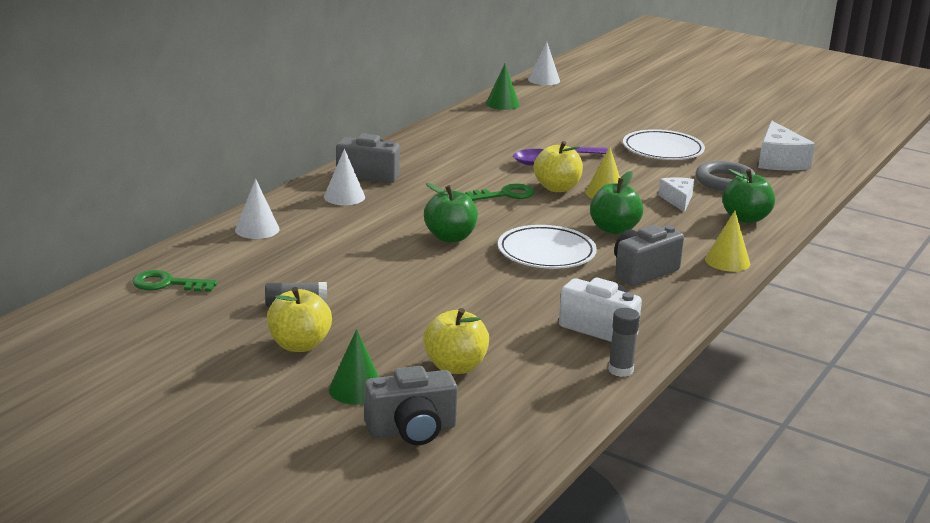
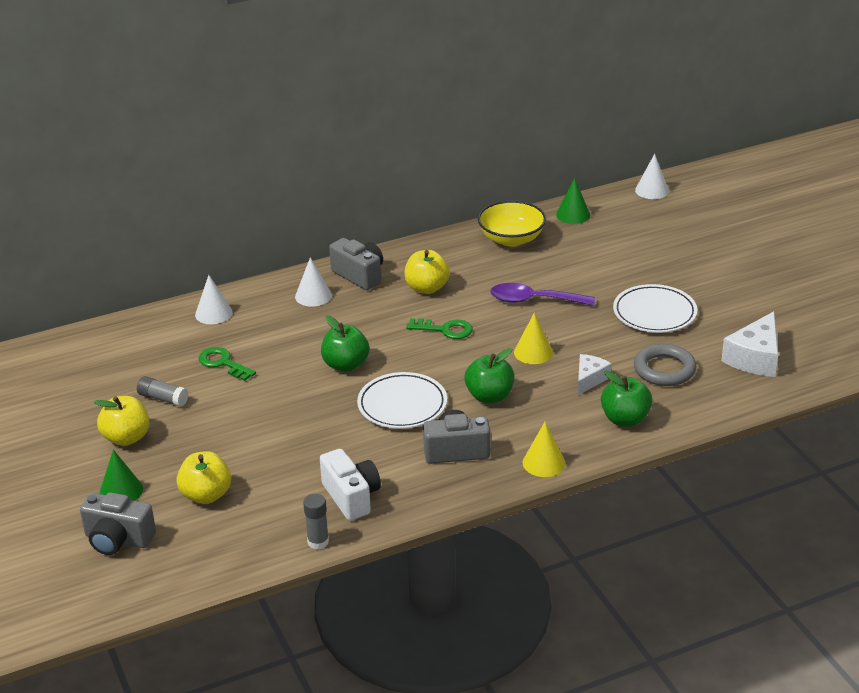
camera: 35 degrees right, 10 degrees up
green key [132,270,218,292] -> green key moved to [198,347,256,381]
yellow apple [534,141,583,192] -> yellow apple moved to [405,250,450,294]
none -> yellow bowl [478,200,546,246]

